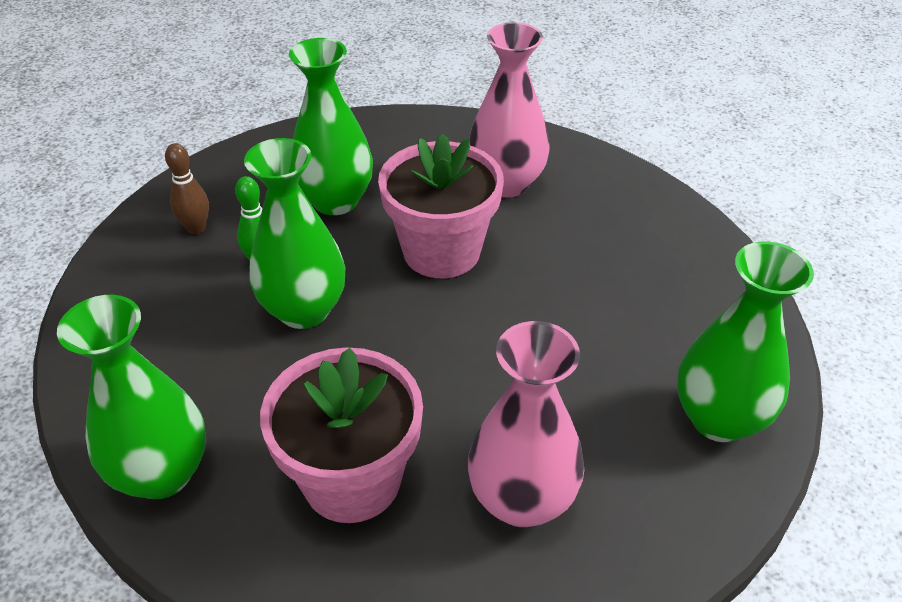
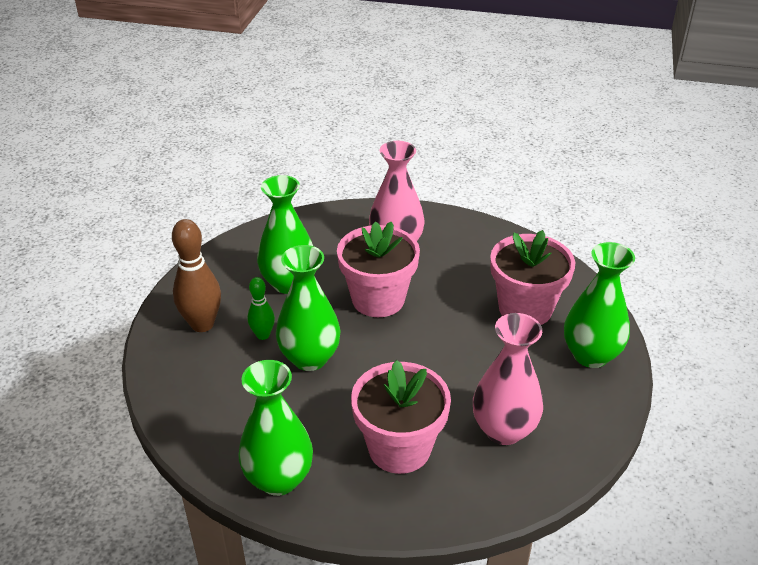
camera: 20 degrees left, 5 degrees down
brown bowling pin [165,143,209,234] -> brown bowling pin [172,219,221,332], size x1.75
none -> pink flower pot [490,230,576,325]

